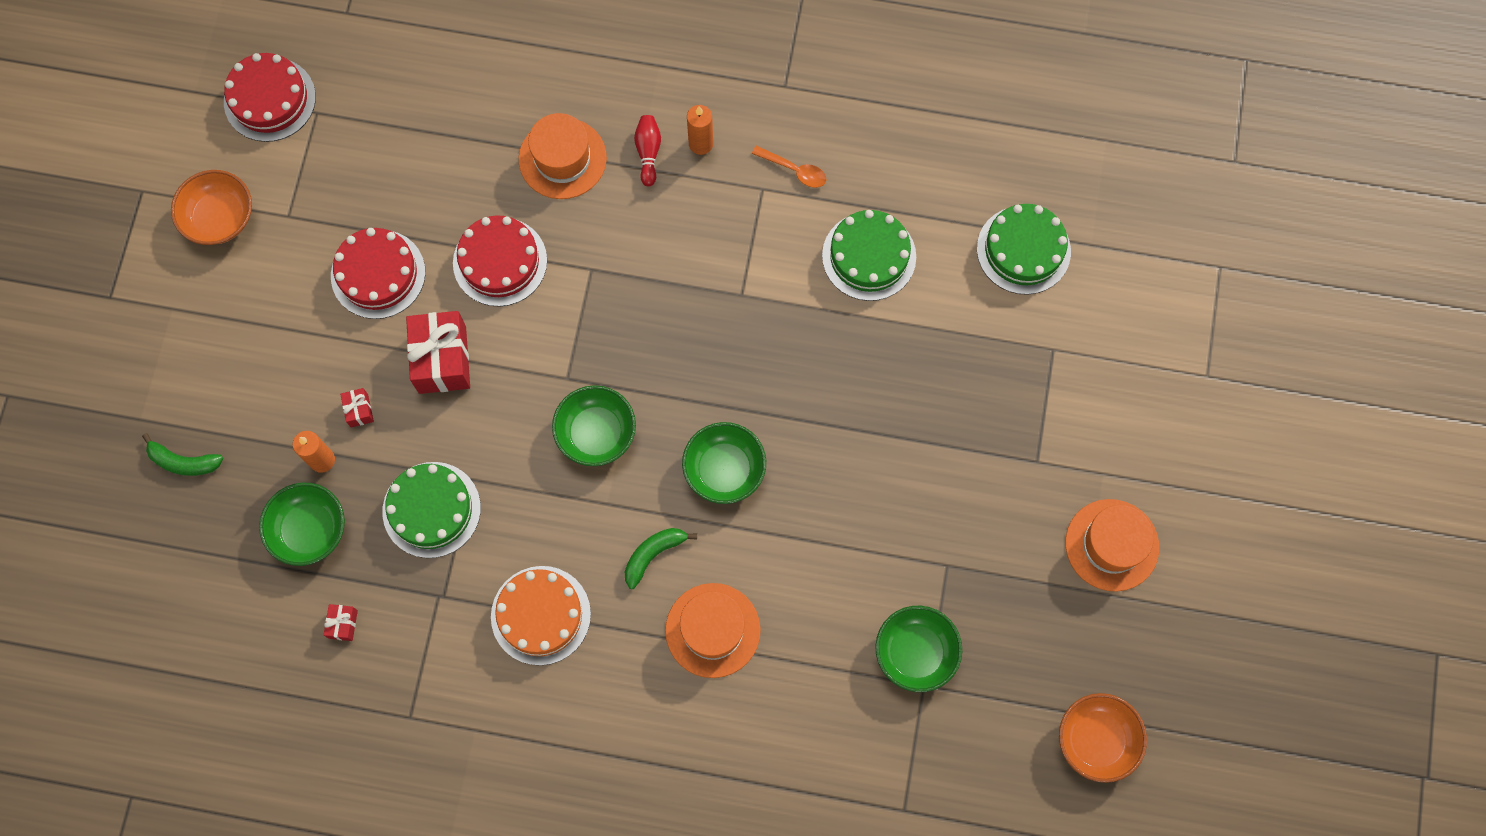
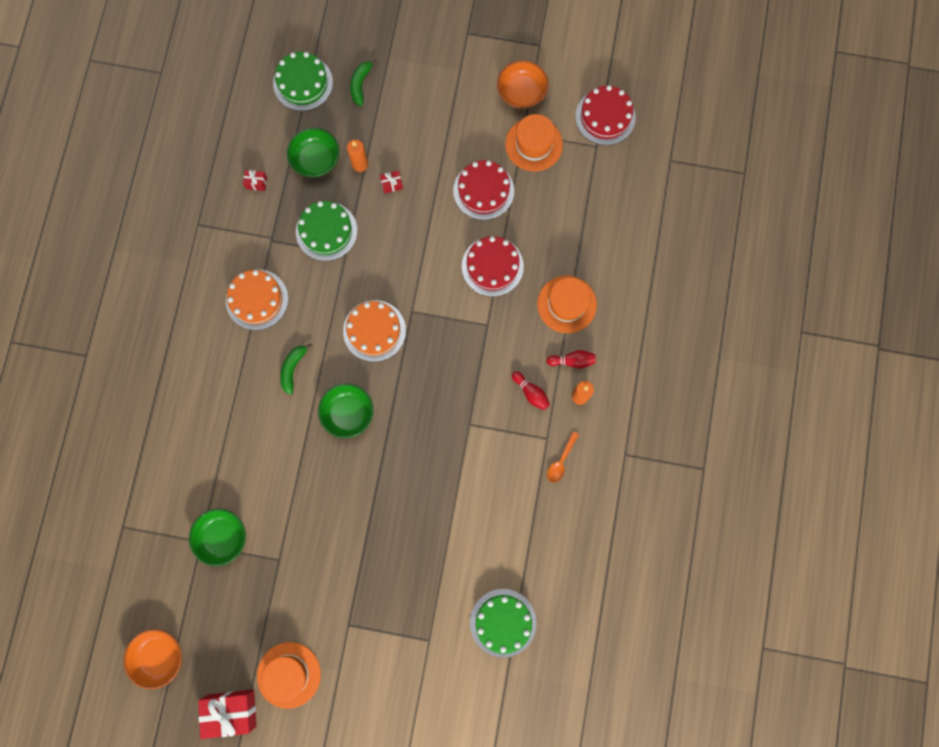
camera: 90 degrees right, 5 degrees up
red gift [406,311,470,394] -> red gift moved to [198,689,256,739]
green bowl [552,385,636,466] -> orange cake [343,300,406,362]
green banana [625,528,697,589] -> green banana turned 120 degrees counterclockwise [280,343,312,395]
orange hat [665,583,761,678] -> orange hat moved to [505,114,563,171]
green cake [822,210,916,301] -> green cake moved to [273,52,333,111]
none -> red bowling pin [512,371,550,410]

